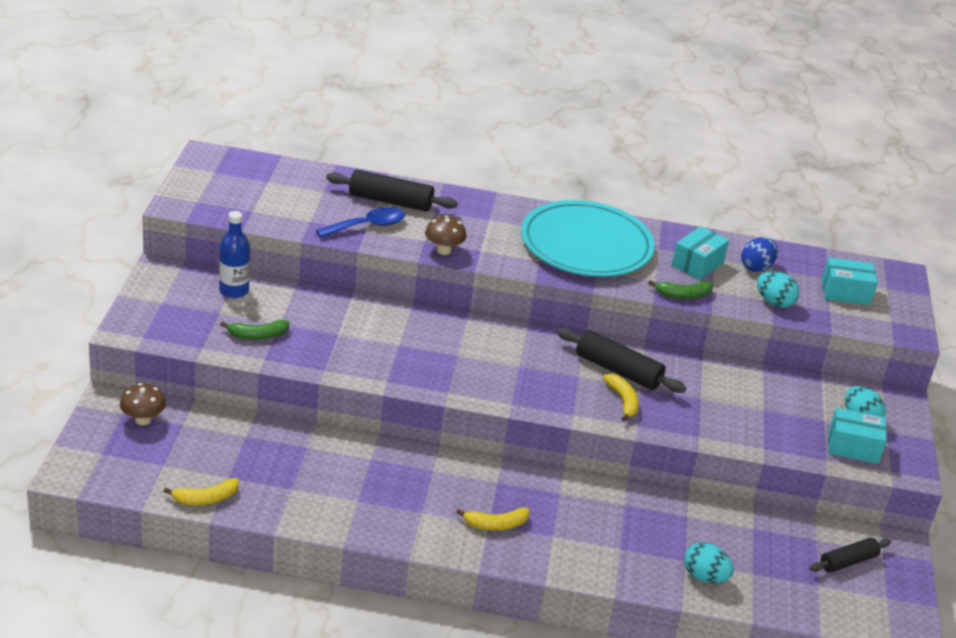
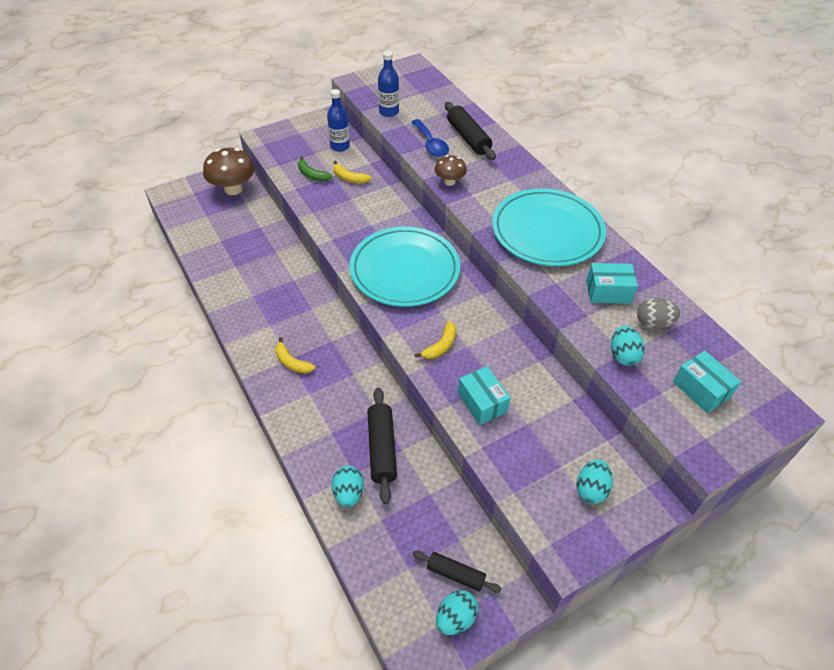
camera: 55 degrees right, 15 degrees up
brown mushroom [120,383,166,425] -> brown mushroom [203,148,255,195], size x1.78
yellow banana [164,478,239,505] -> yellow banana moved to [333,161,371,183]
blue spoon [316,207,405,238] -> blue spoon turned 45 degrees clockwise [411,119,449,157]
black rolling pin [557,328,686,393] -> black rolling pin moved to [367,388,397,504]
green banana [648,280,713,299] -> none
blue egg [741,237,778,272] -> grey egg [637,298,680,329]
turquoise box [828,408,887,464] -> turquoise box moved to [458,366,510,425]
none -> turquoise plate [350,226,460,307]
none -> blue bottle [378,51,399,117]
none -> turquoise egg [436,590,478,635]

